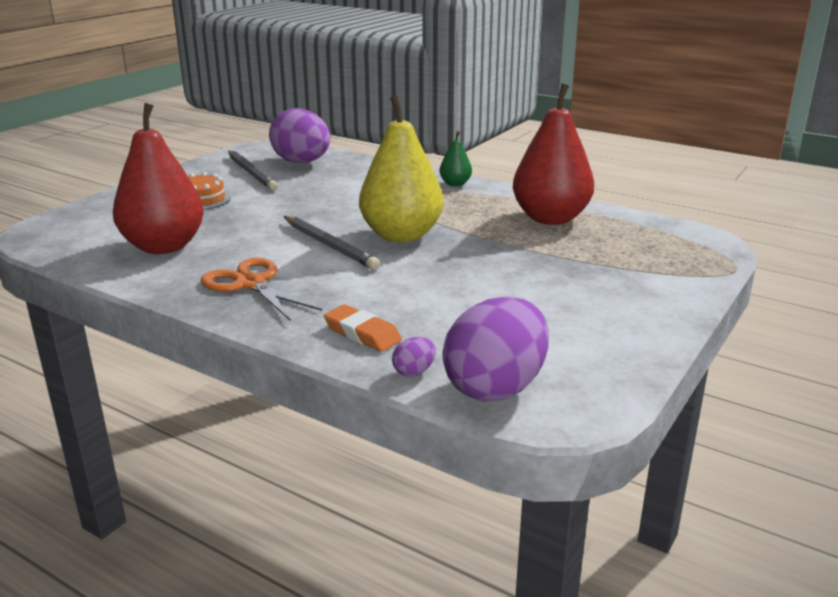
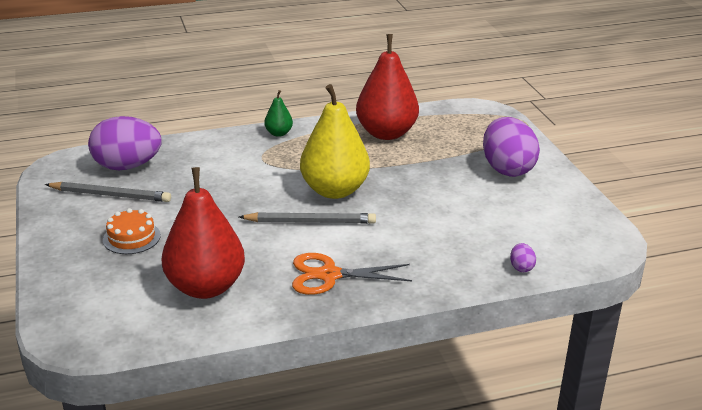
camera: 50 degrees left, 5 degrees up
orange eraser [324,304,402,352] -> none
purple egg [442,296,549,401] -> purple egg moved to [483,117,540,177]

